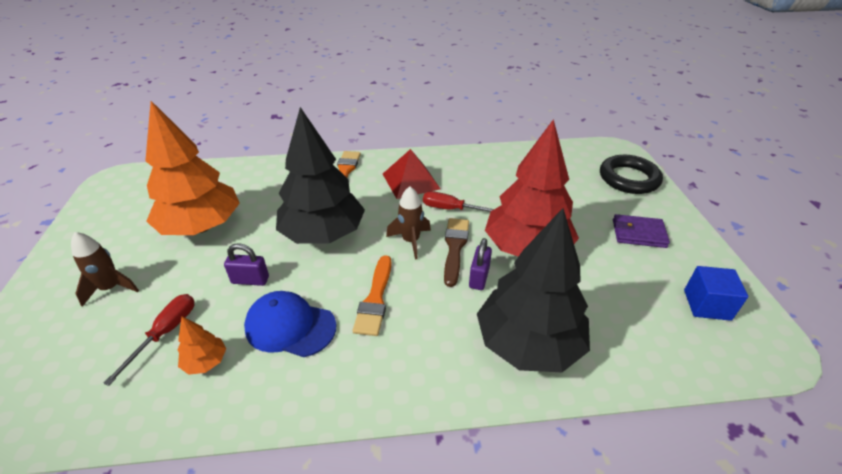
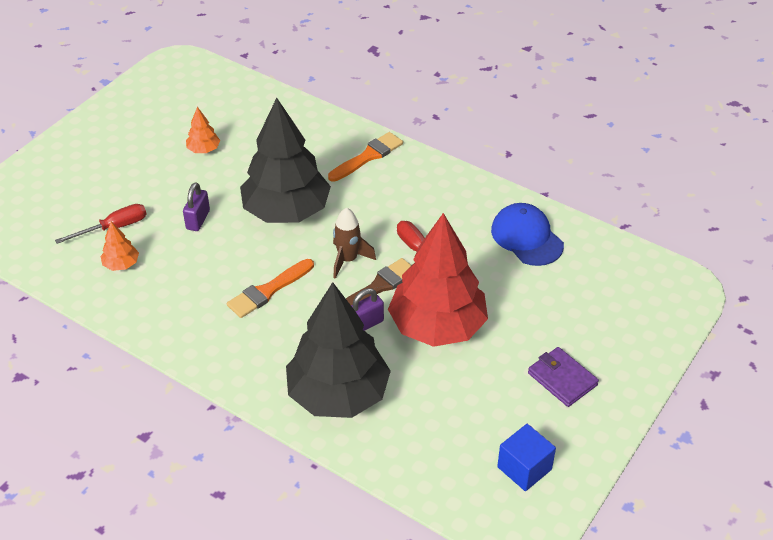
camera: 40 degrees right, 5 degrees up
brown rocket [71,232,139,307] -> none
orange tree [145,101,240,235] -> orange tree [186,107,220,153], size x0.40
purple padlock [224,243,269,286] -> purple padlock turned 60 degrees clockwise [183,182,210,231]
blue cap [244,291,336,357] -> blue cap moved to [491,203,564,266]
red pyramid [383,149,440,199] -> none
black ring [600,155,663,194] -> none

